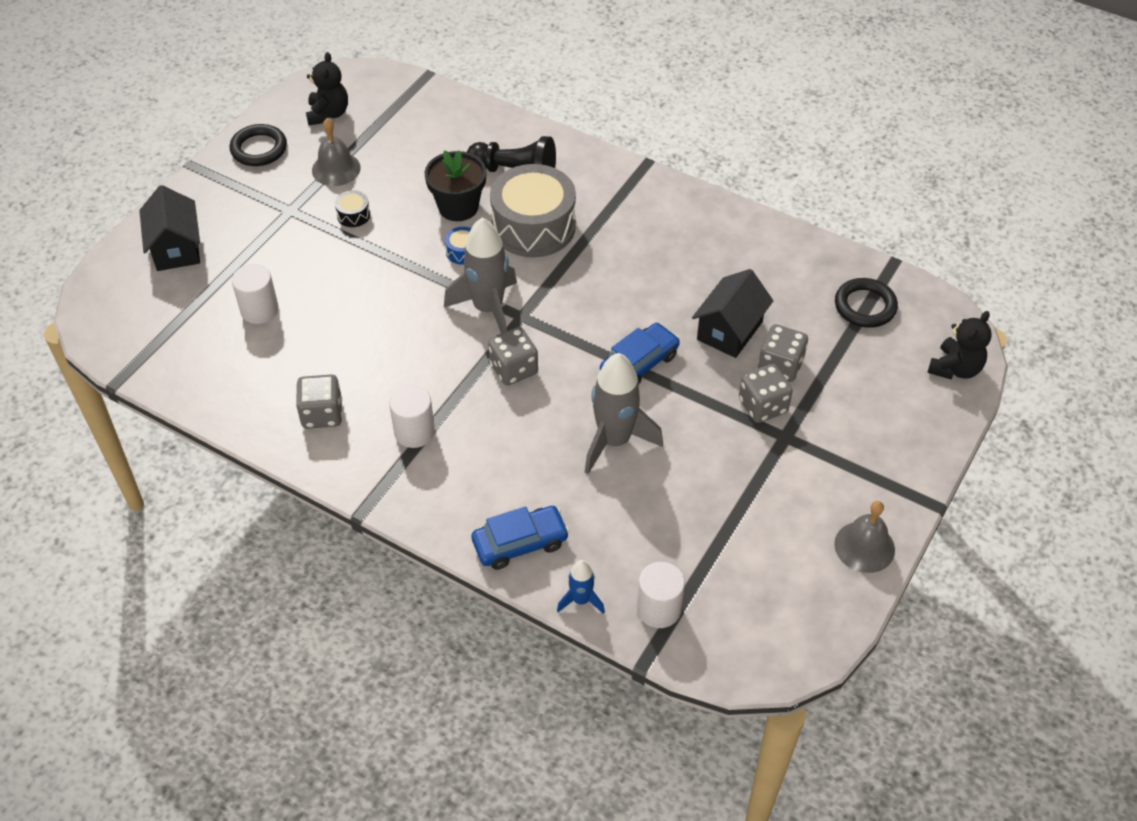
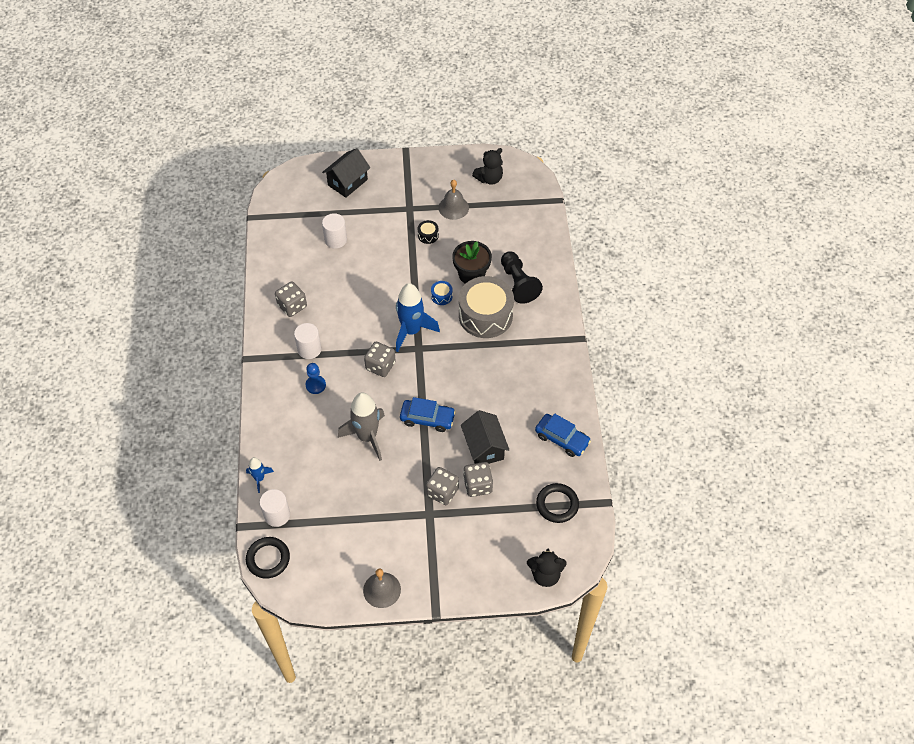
camera: 55 degrees right, 5 degrees up
black ring [230,124,287,166] -> black ring moved to [246,537,290,578]
grey rocket [444,218,517,333] -> blue rocket [396,283,440,352]
blue car [471,506,569,570] -> blue car moved to [535,413,591,457]
black house [692,269,773,358] -> black house turned 75 degrees clockwise [461,410,509,464]
none -> blue pawn [305,363,326,394]

